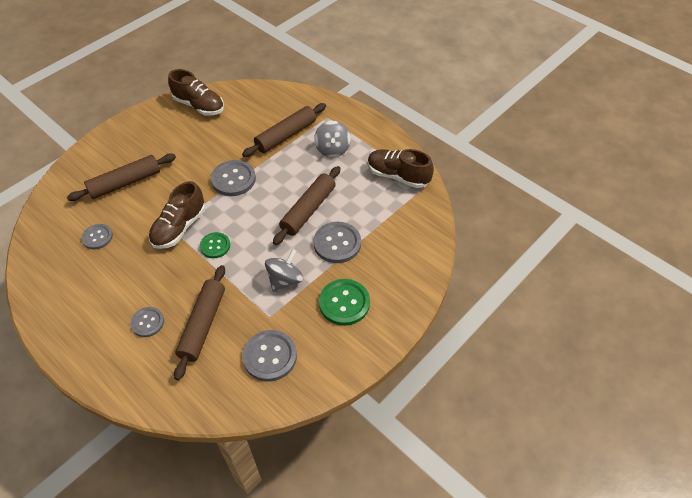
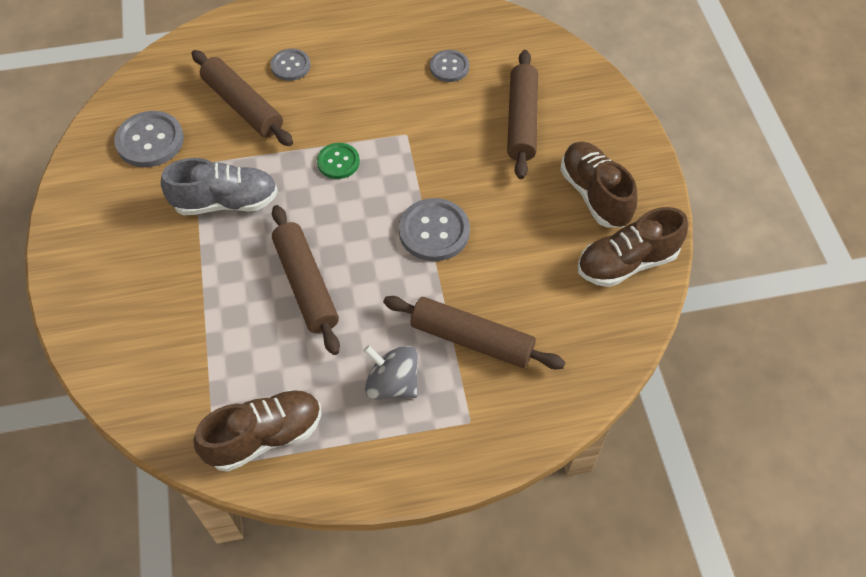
camera: 125 degrees right, 5 degrees up
brown shoe [149,181,205,249] -> brown shoe moved to [560,142,637,228]
brown rolling pin [242,103,326,157] -> brown rolling pin turned 60 degrees counterclockwise [383,296,565,369]
grey spinning top [265,249,303,292] -> grey shoe [161,158,278,215]
grey button [313,222,361,263] -> none
green button [319,279,370,326] -> none

